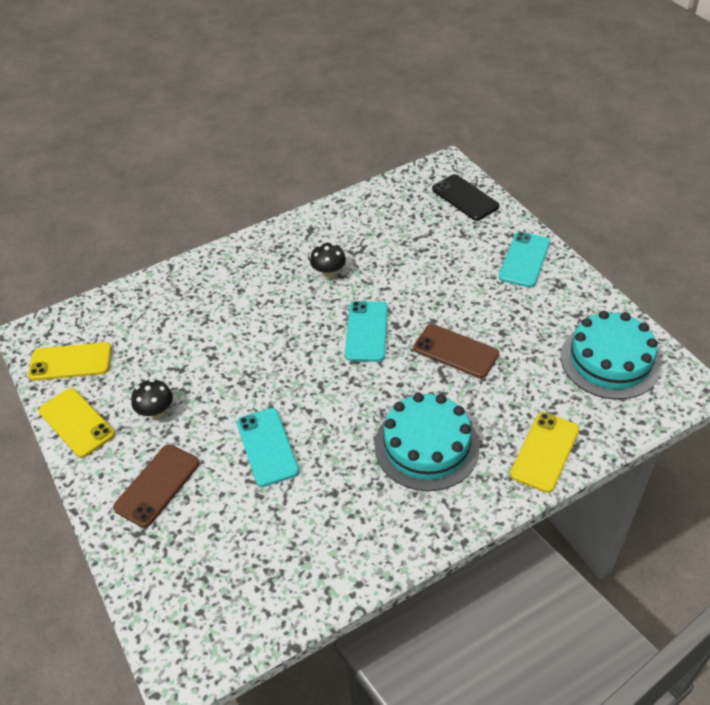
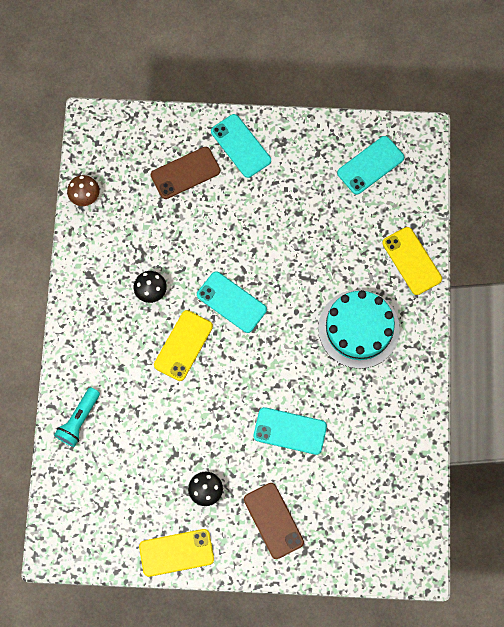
camera: 60 degrees left, 25 degrees up
yellow phone [28,342,112,381] -> yellow phone moved to [154,310,213,381]
brown phone [413,324,499,378] -> brown phone moved to [151,147,221,199]
black phone [432,174,500,221] -> none
turquoise cake [561,311,661,400] -> turquoise phone [337,136,404,195]
none -> turquoise flashlight [54,387,100,447]
none -> brown mushroom [67,175,100,206]

